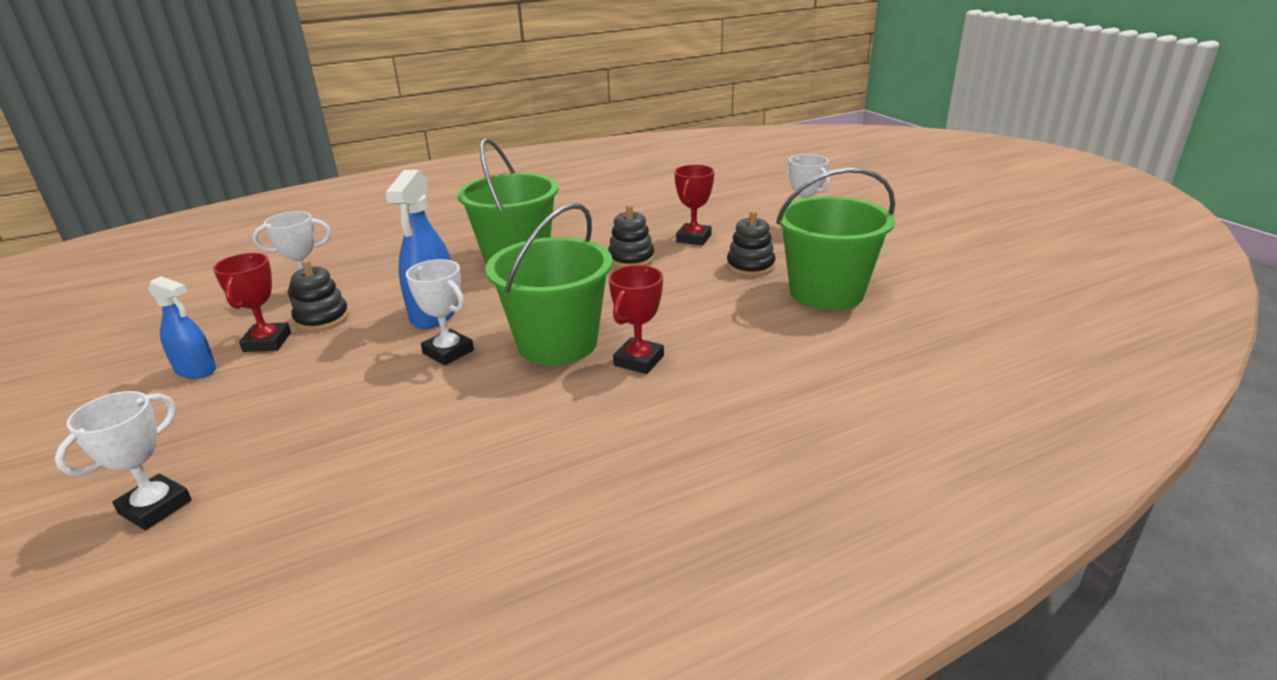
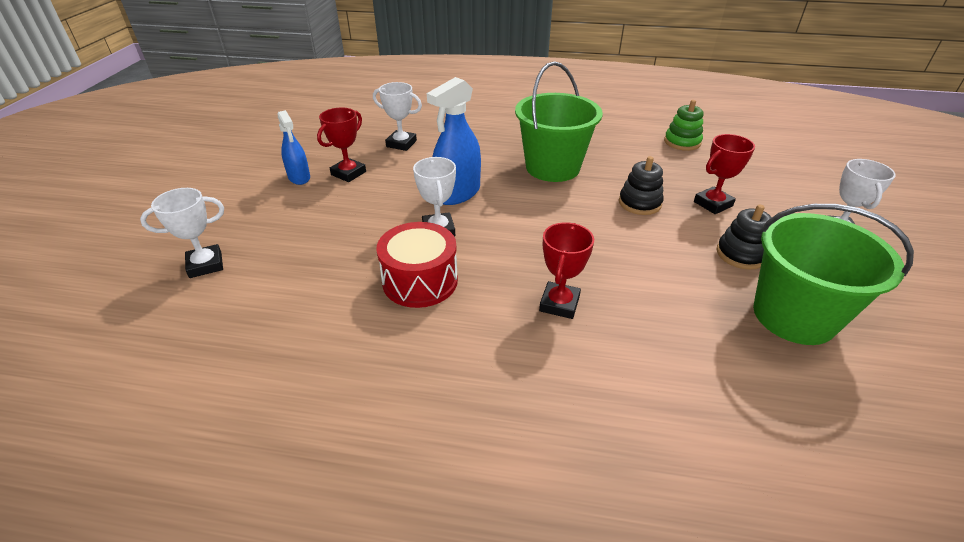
camera: 35 degrees right, 10 degrees up
black stacking toy [291,260,349,331] -> none
green bucket [485,203,613,365] -> none
red trophy [609,265,664,374] -> red trophy turned 45 degrees counterclockwise [539,222,594,319]
none -> red drum [376,222,458,308]
none -> green stacking toy [664,100,704,151]

